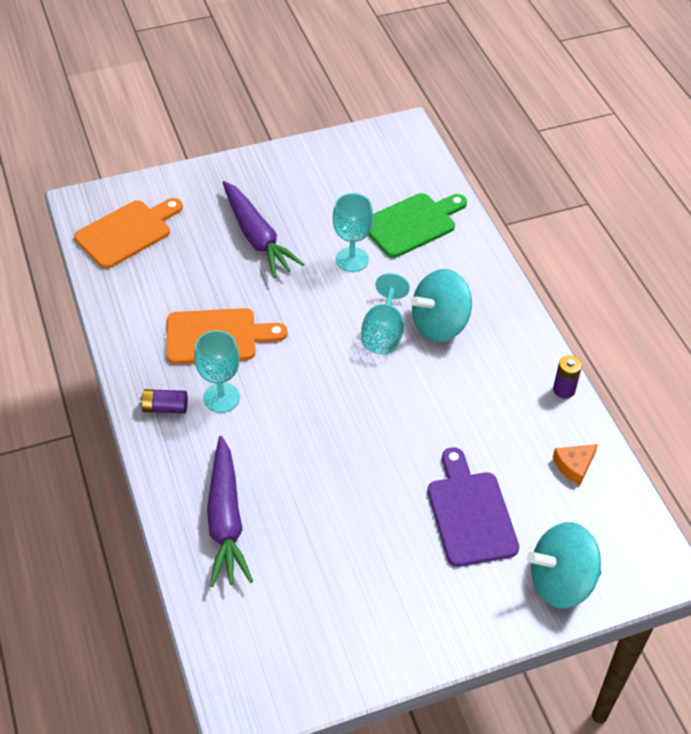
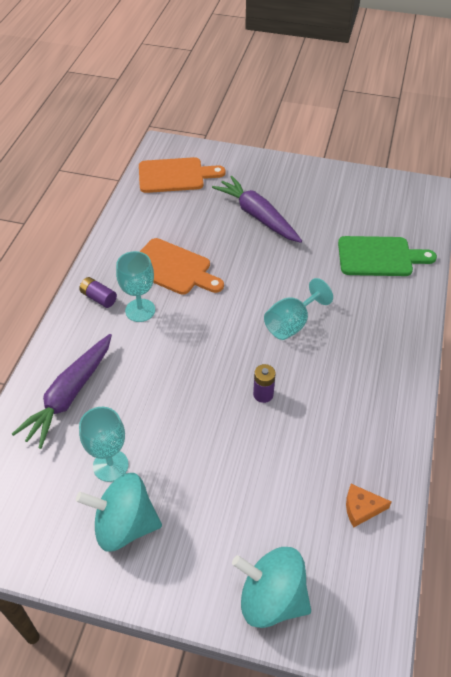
camera: 35 degrees right, 0 degrees up
purple carrot [222,181,304,278] -> purple carrot turned 135 degrees clockwise [212,176,302,243]
turquoise goblet [333,193,373,272] -> turquoise goblet moved to [79,407,129,482]
turquoise spinning top [411,269,472,342] -> turquoise spinning top moved to [76,473,162,552]
purple cutting board [428,447,519,567] -> none
purple battery [553,355,582,399] -> purple battery moved to [253,364,276,403]

